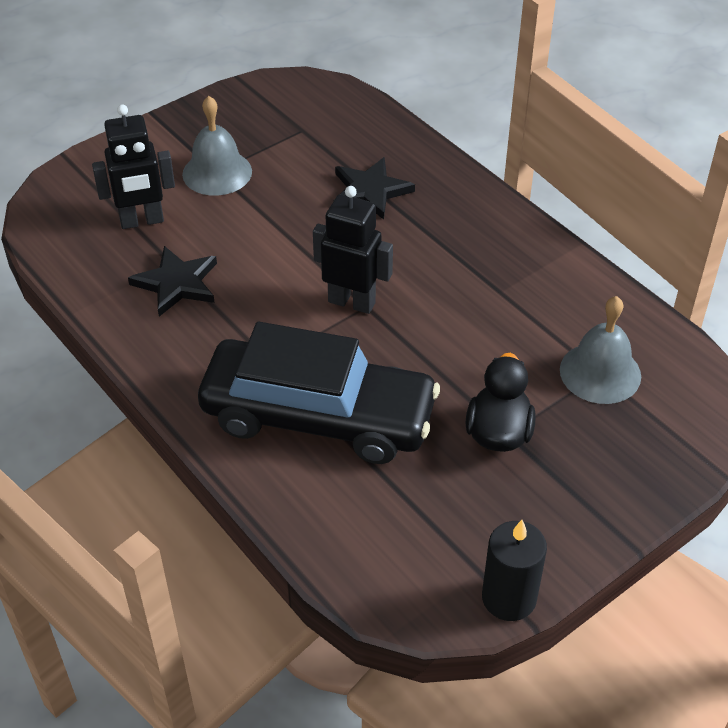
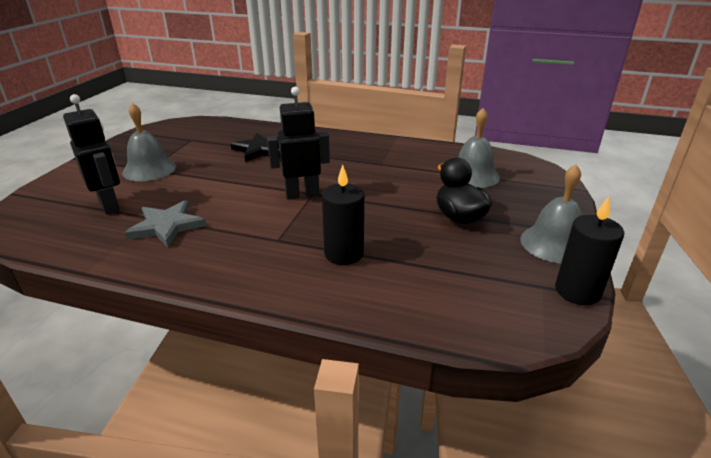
camera: 35 degrees left, 15 degrees down
black robot [92,104,175,229] -> black robot turned 75 degrees counterclockwise [63,94,120,214]
black star [128,246,217,316] -> grey star [125,200,206,247]
black car [198,322,440,464] -> black candle [322,165,364,265]
none -> grey bell [520,165,582,264]

